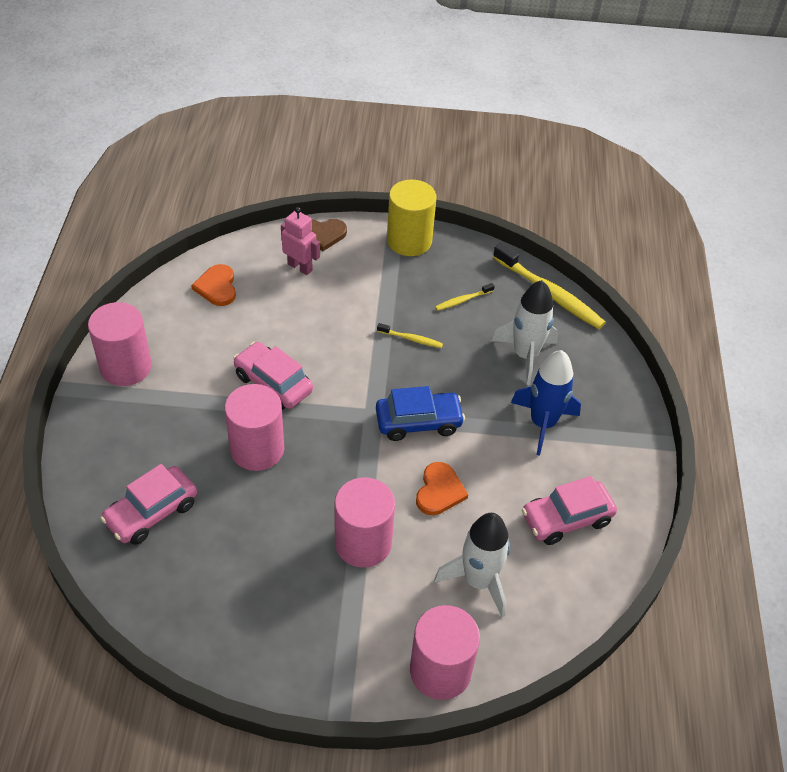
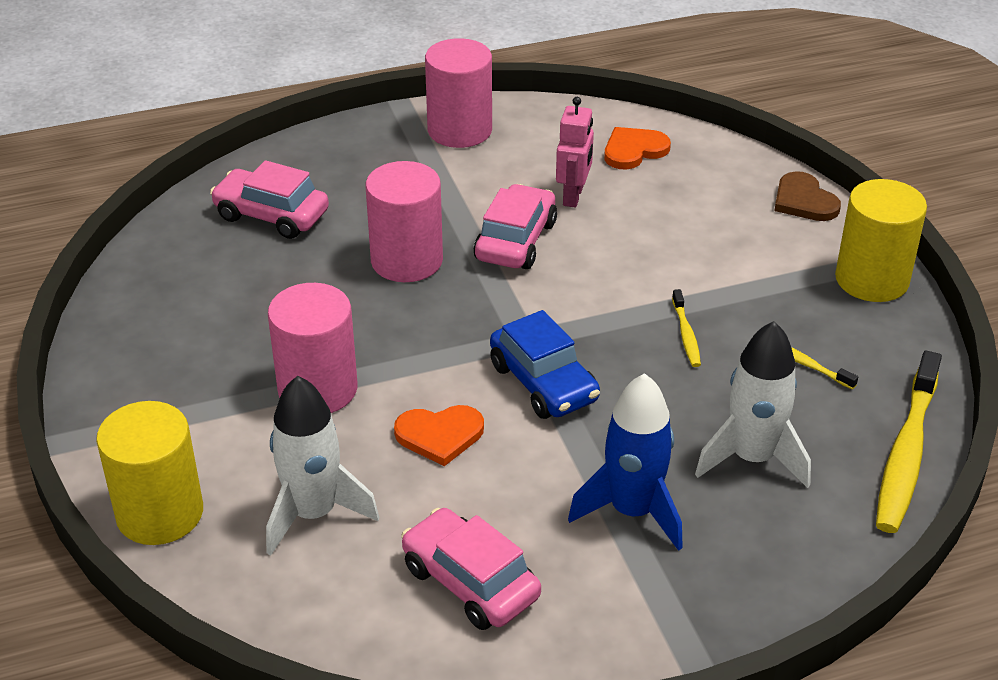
camera: 70 degrees right, 10 degrees down
pink robot [281,207,320,275] -> pink robot moved to [556,97,594,207]
pink cylinder [410,605,480,700] -> yellow cylinder [96,401,203,545]

